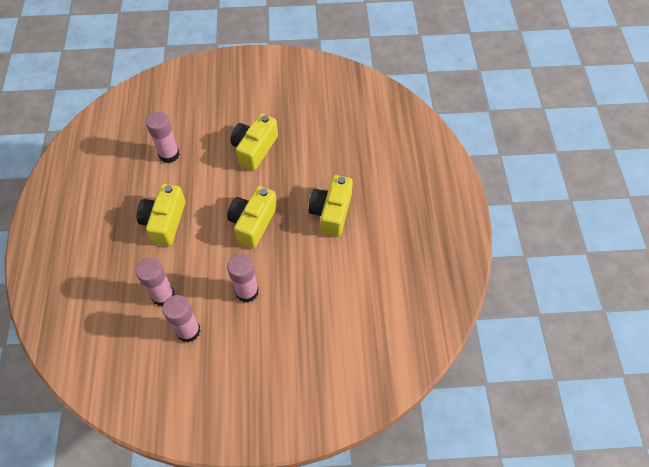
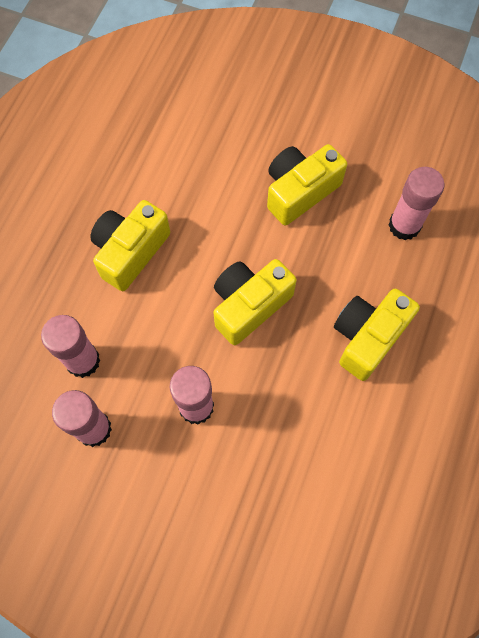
camera: 25 degrees right, 10 degrees up
pink glue stick [146,112,180,163] -> pink glue stick moved to [389,167,445,240]

